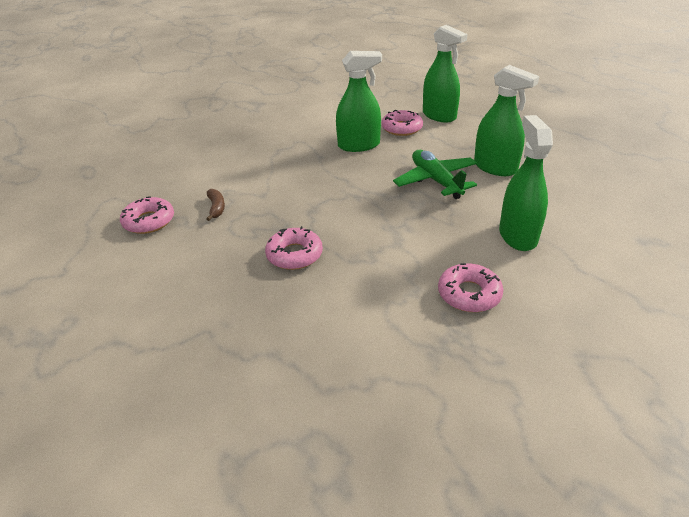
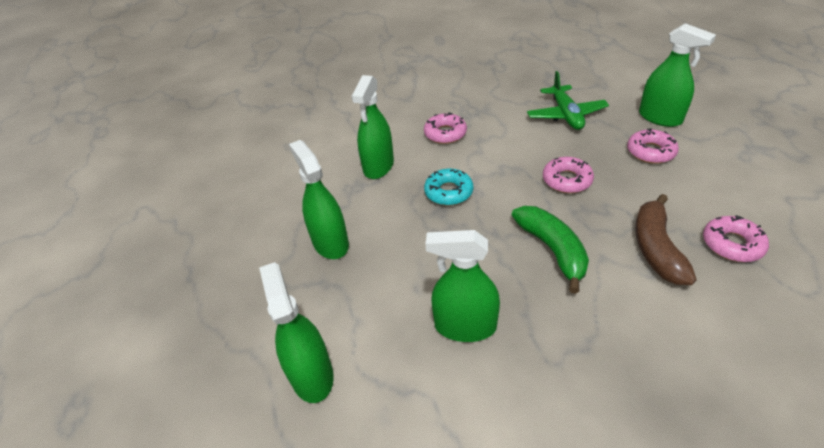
camera: 160 degrees left, 5 degrees up
brown banana [206,189,225,221] -> brown banana [635,194,696,285], size x2.04
pink donut [382,110,423,136] -> pink donut moved to [627,128,679,164]
green plane [393,150,477,199] -> green plane moved to [527,71,609,130]
none -> turquoise donut [424,168,473,206]
none -> green banana [512,206,589,294]
none -> green spray bottle [639,23,716,127]

